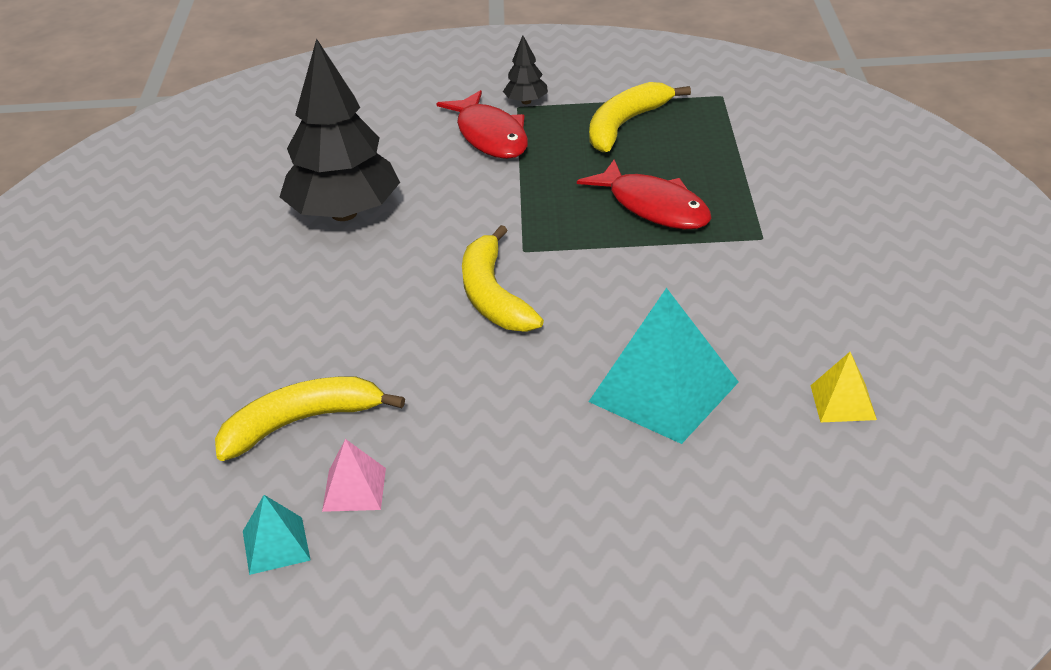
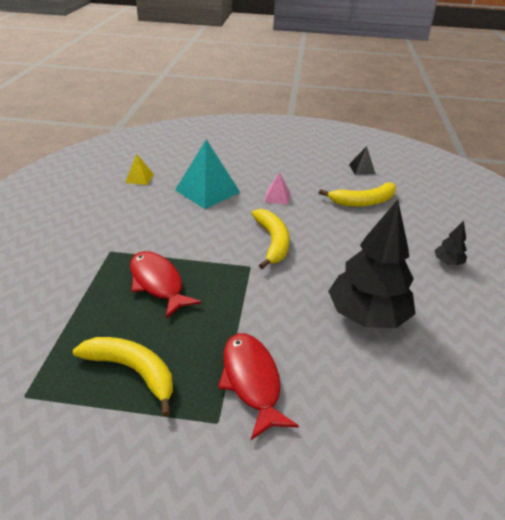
camera: 175 degrees left, 0 degrees up
turquoise pyramid [243,495,311,575] -> black pyramid [349,146,375,175]
pink pyramid [322,439,386,512] -> pink pyramid moved to [264,172,290,205]
black tree [503,35,548,104] -> black tree moved to [434,221,467,265]
yellow banana [589,82,691,152] -> yellow banana turned 105 degrees counterclockwise [73,337,173,417]

